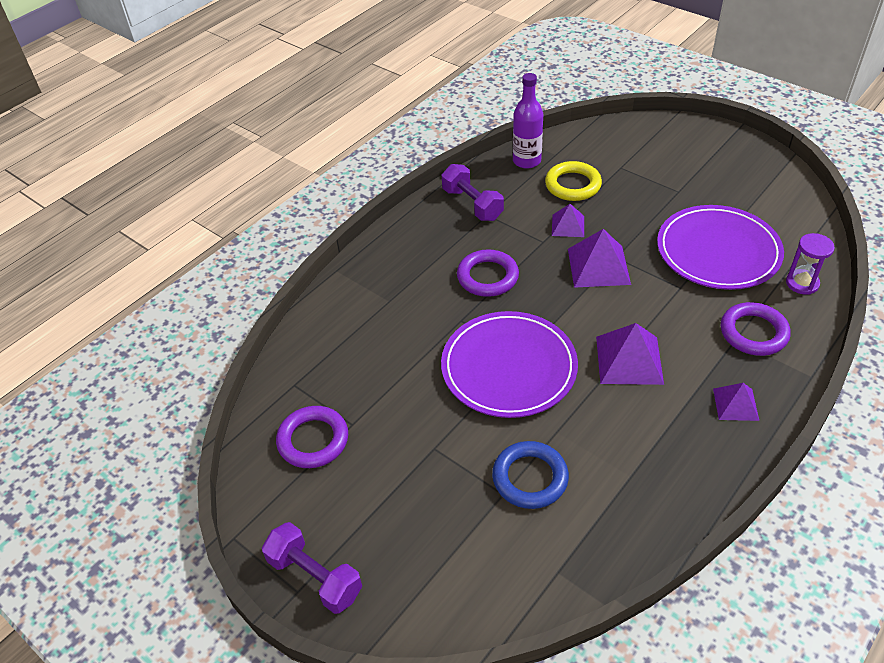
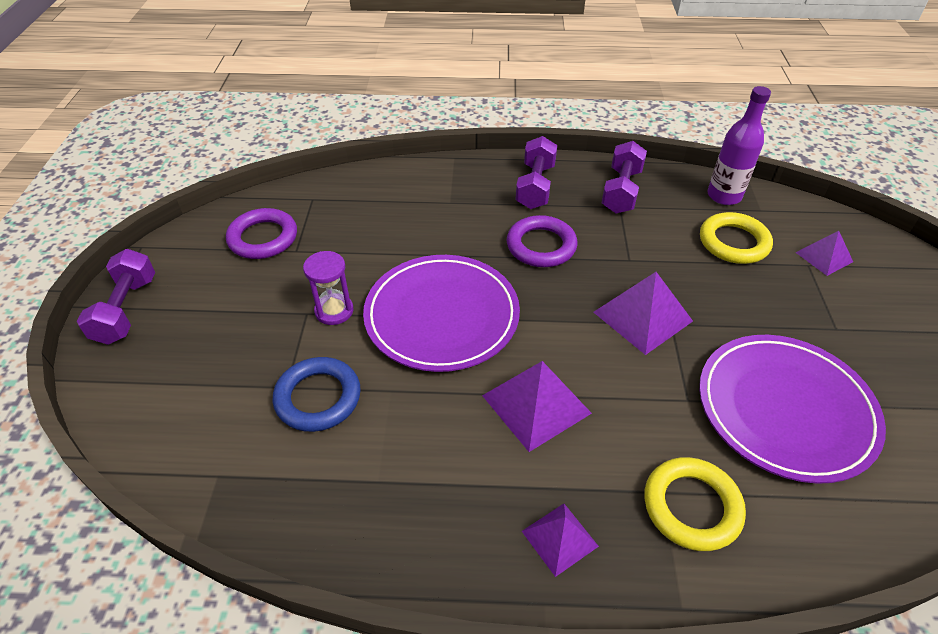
camera: 50 degrees right, 0 degrees up
purple pyramid [552,204,584,237] -> purple pyramid moved to [795,231,853,276]
purple ring [721,302,791,356] -> yellow ring [644,457,746,551]
purple hourglass [786,233,835,295] -> purple hourglass moved to [303,251,354,325]
none -> purple dumbbell [516,136,557,209]

